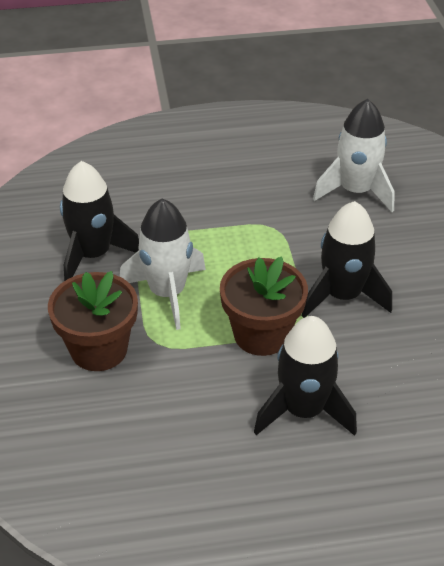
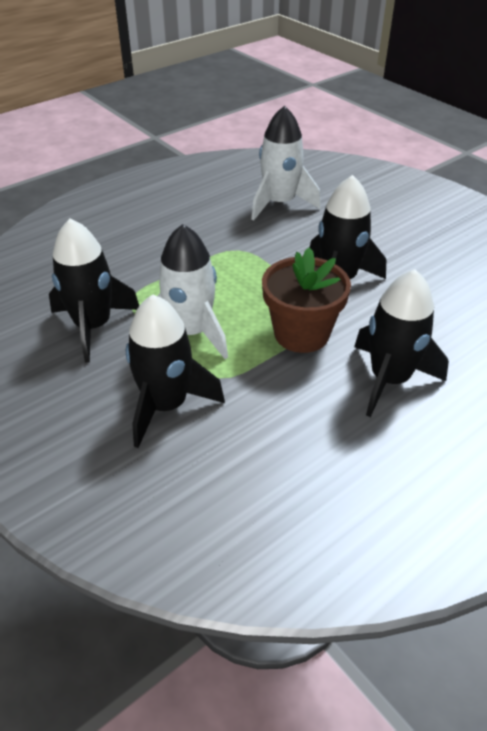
camera: 30 degrees left, 0 degrees up
brown flower pot [48,271,138,371] -> black rocket [126,295,225,448]

